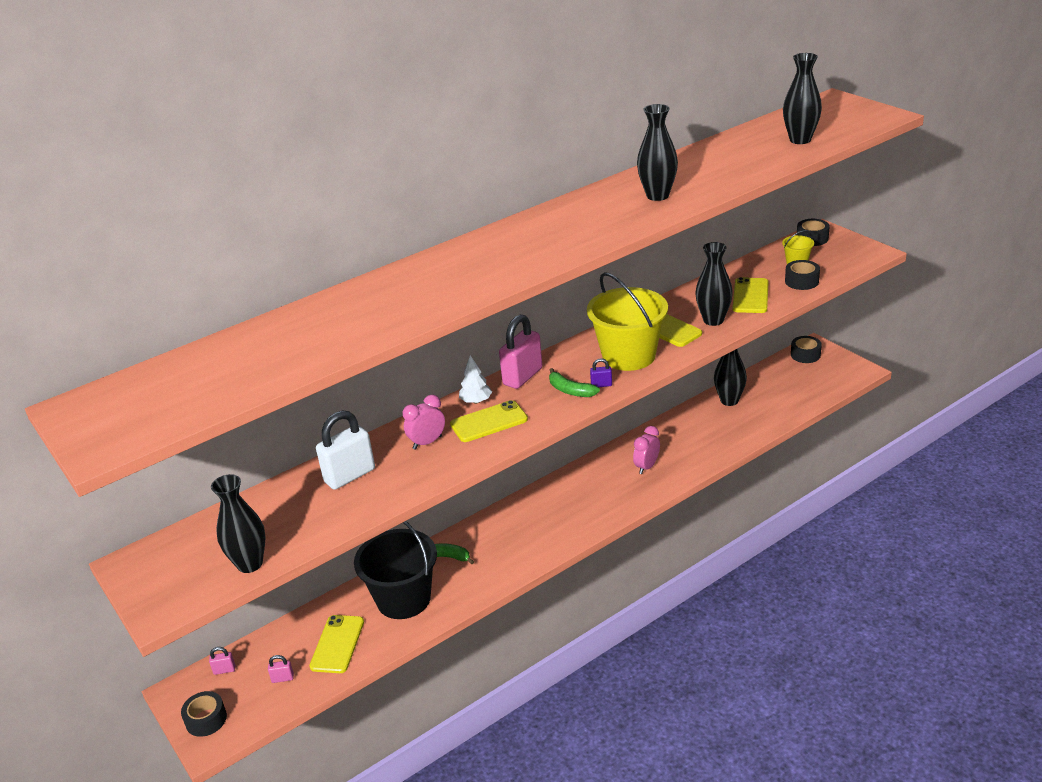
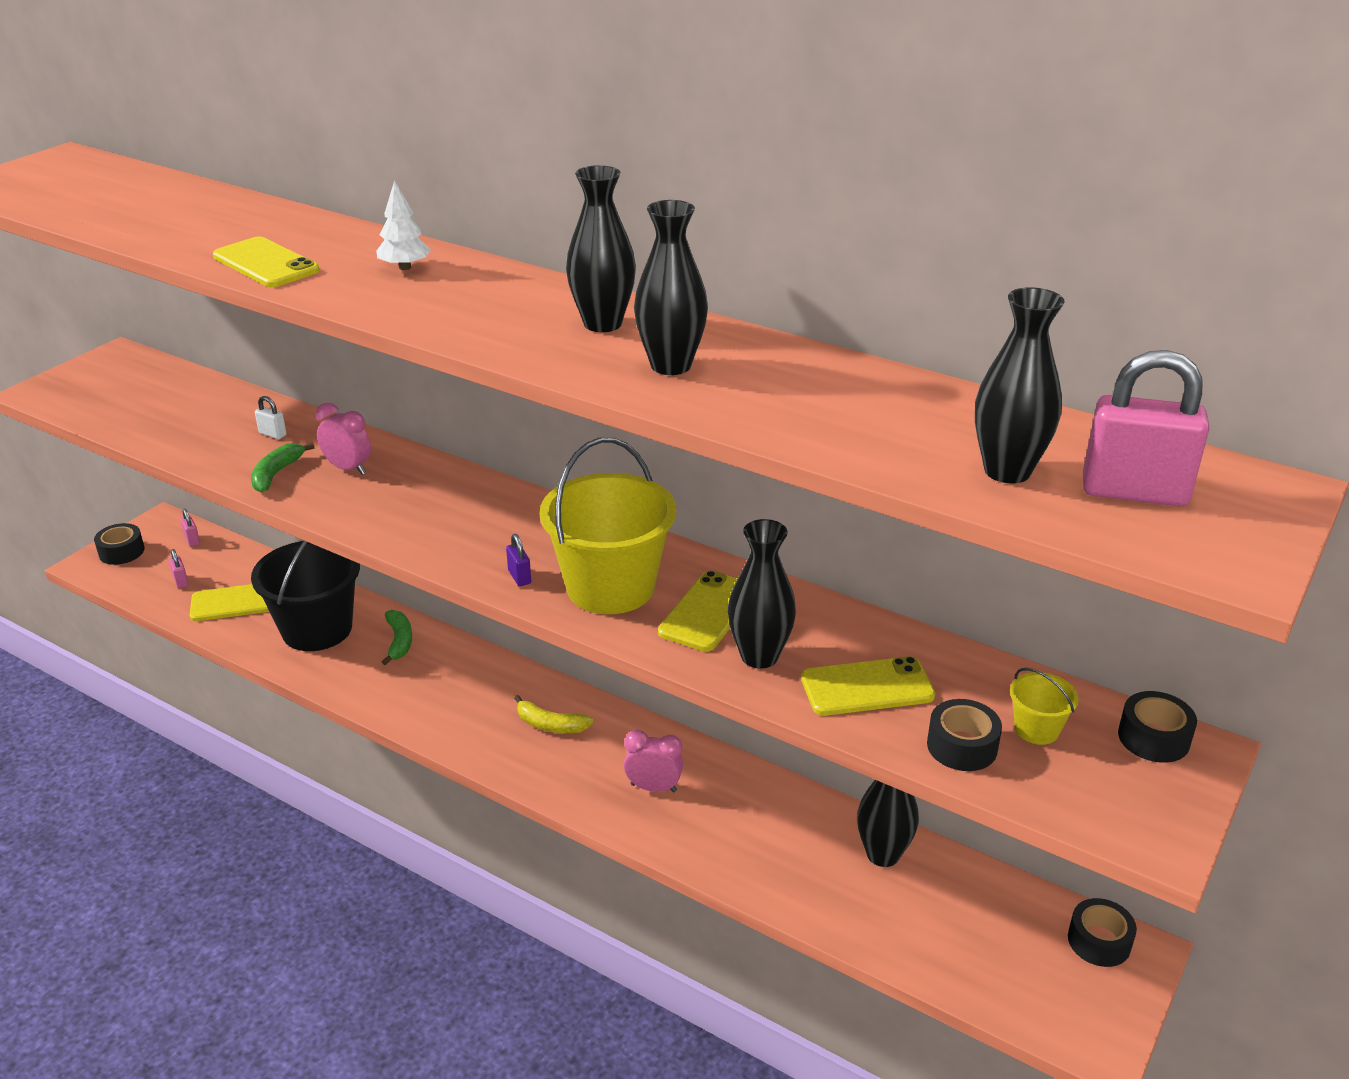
camera: 65 degrees right, 0 degrees up
black vase [211,474,266,573] -> black vase moved to [566,165,636,332]
white padlock [316,410,375,490] -> white padlock [255,396,286,439], size x0.44
yellow phone [450,400,528,442] -> yellow phone moved to [213,236,320,287]
white tree [459,355,492,404] -> white tree moved to [376,180,431,270]
pink padlock [499,314,543,389] -> pink padlock moved to [1083,350,1209,506]
green banana [549,368,600,397] -> green banana moved to [251,443,315,492]
none -> yellow banana [514,695,593,733]

